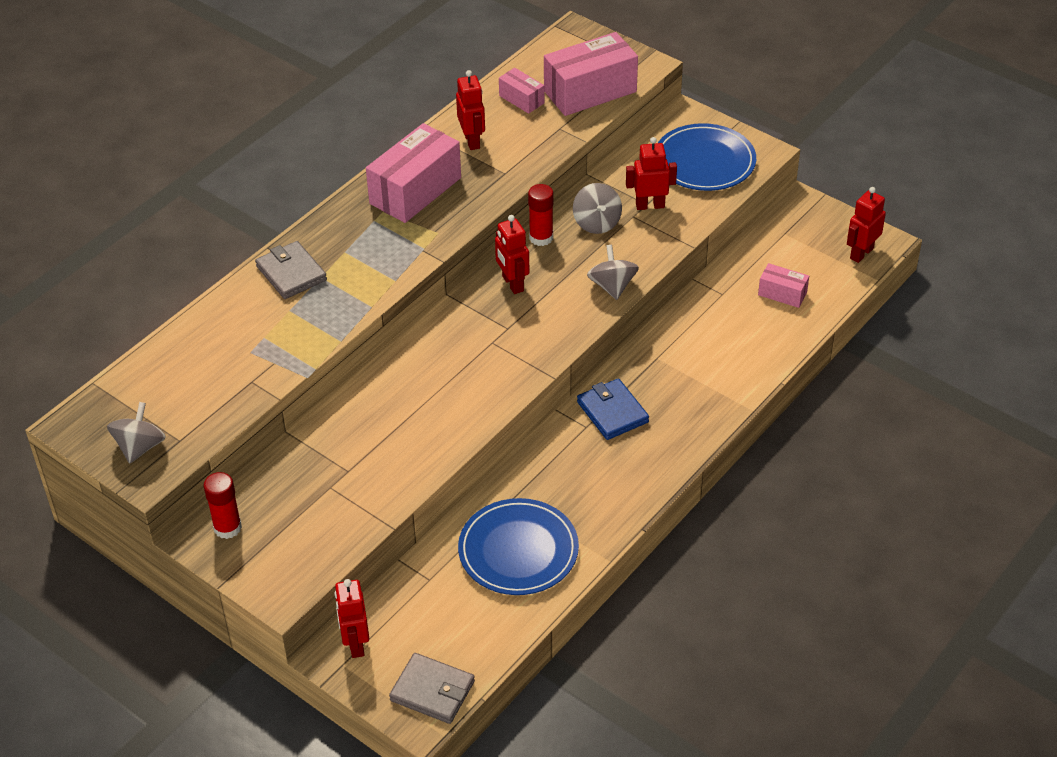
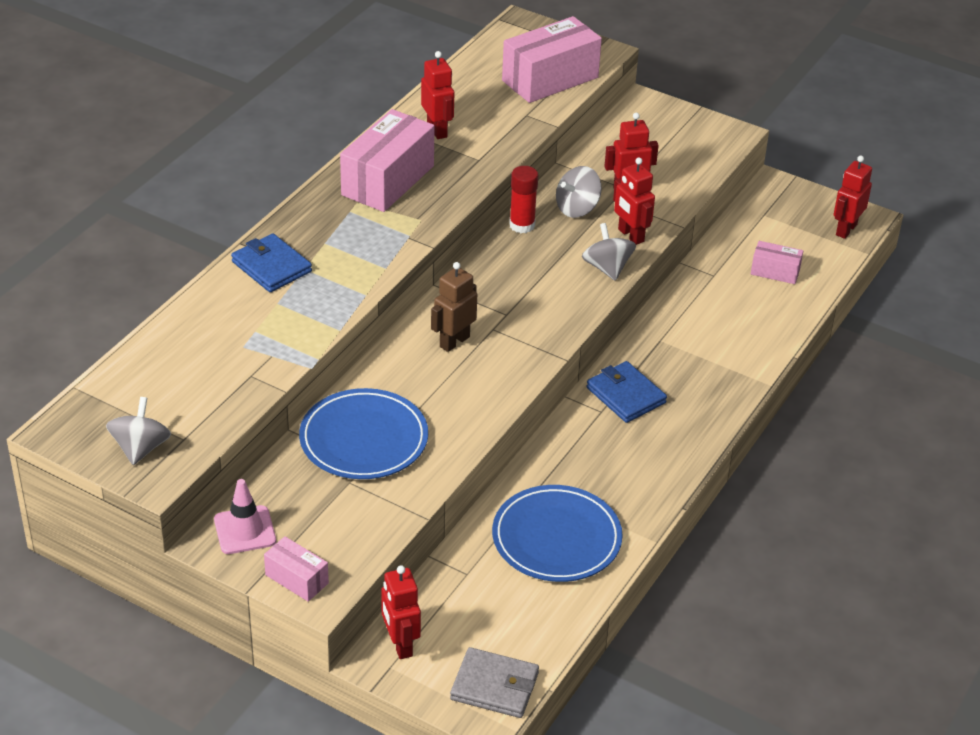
camera: 10 degrees left, 5 degrees down
red glue stick [204,472,242,539] -> pink traffic cone [214,479,276,554]
grey wallet [255,241,327,299] -> blue wallet [231,234,312,292]
red robot [495,215,530,294] -> red robot moved to [613,157,655,245]
pink box [499,68,545,114] -> pink box moved to [264,536,329,602]
grey spinning top [573,183,622,234] -> grey spinning top turned 75 degrees clockwise [556,166,602,218]
blue plate [658,123,756,191] -> blue plate moved to [299,388,428,479]
none -> brown robot [431,262,477,352]

